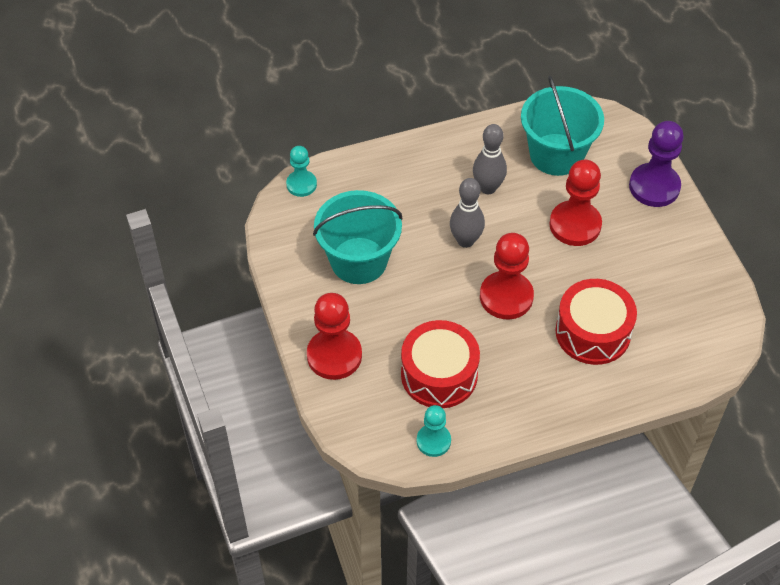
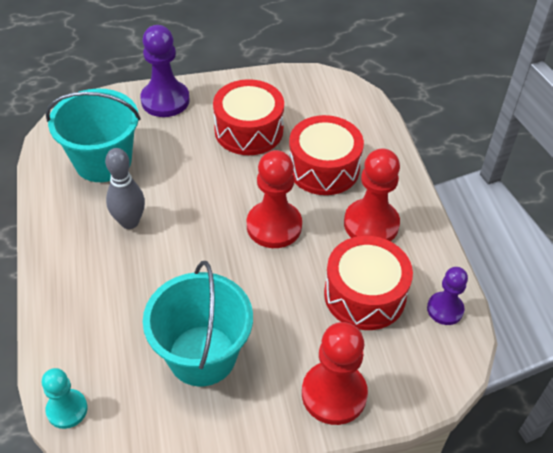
camera: 85 degrees left, 5 degrees down
turquoise pawn [417,405,451,457] -> purple pawn [427,267,468,325]
grey bowling pin [450,178,485,248] -> none
red pawn [549,160,602,246] -> red pawn moved to [344,148,400,242]
none -> red drum [213,79,284,155]

